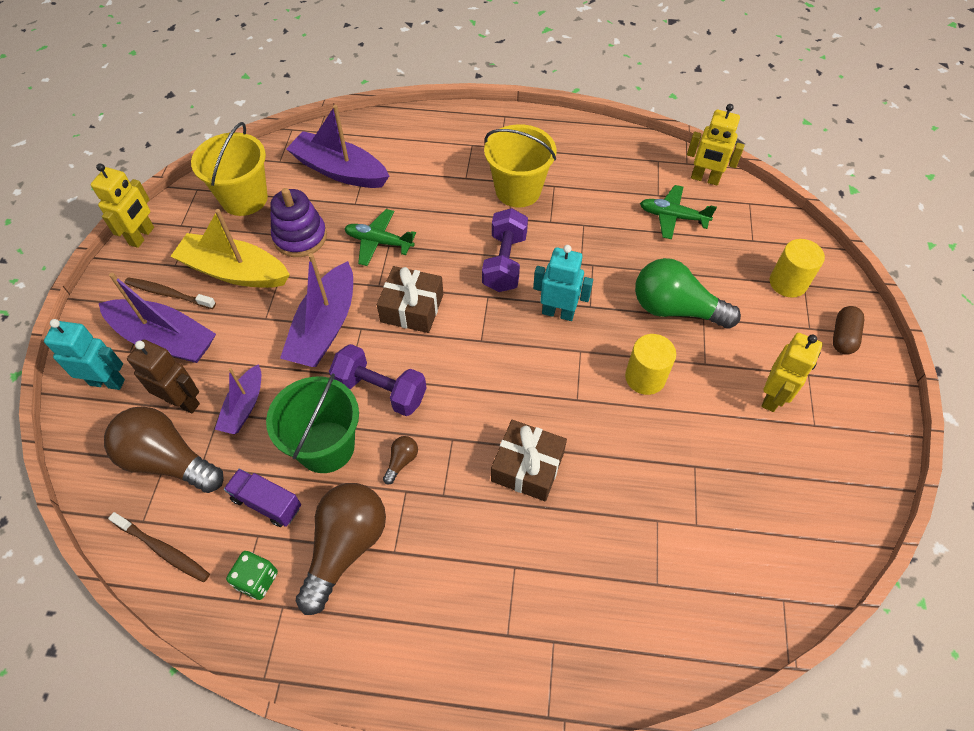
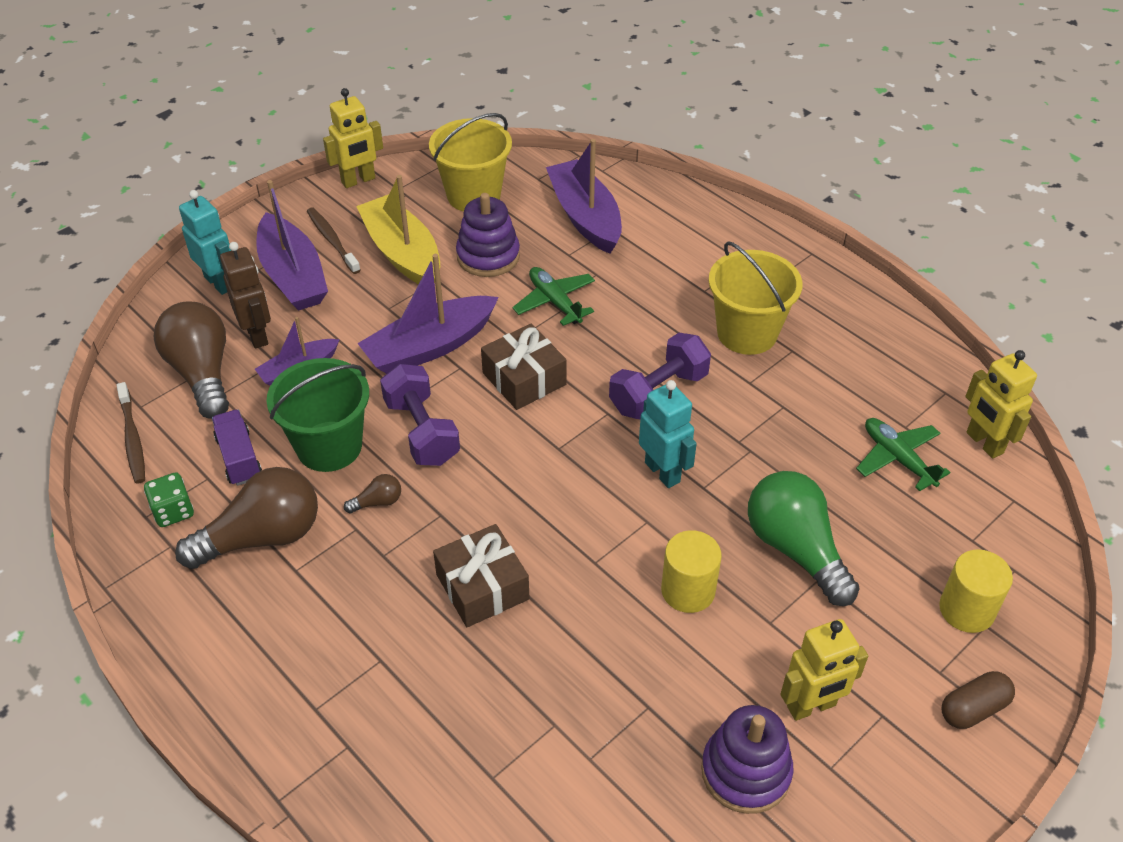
camera: 40 degrees right, 10 degrees down
none -> purple stacking toy [701,705,794,814]

